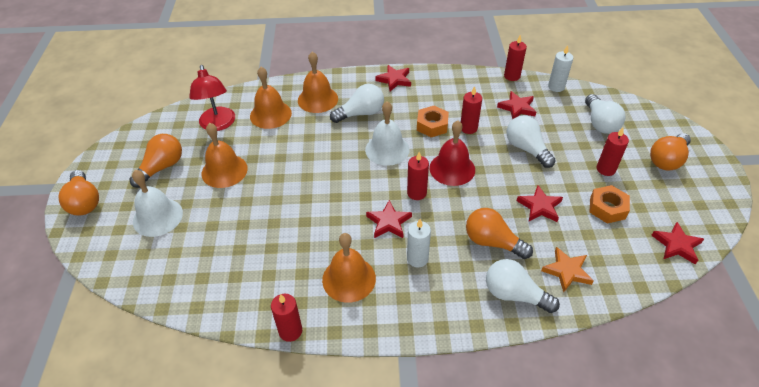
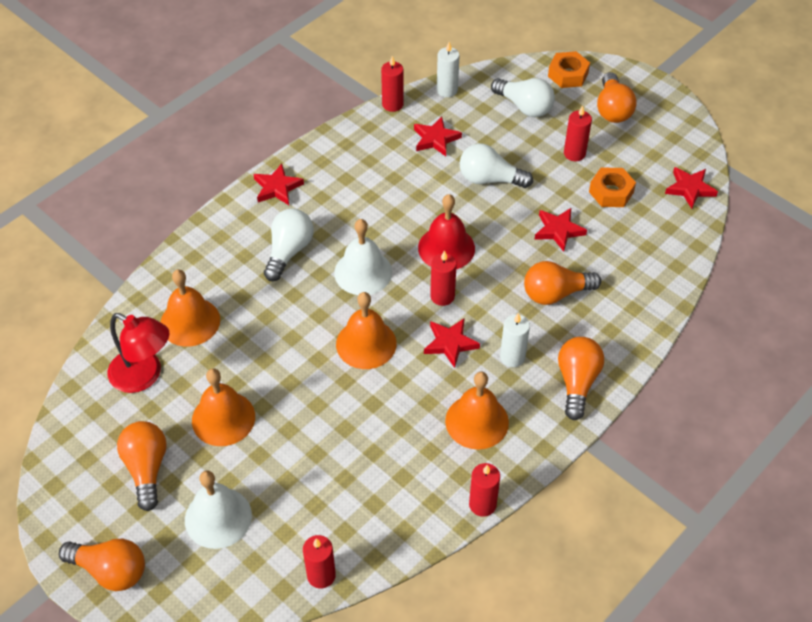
camera: 45 degrees left, 5 degrees up
orange bell [298,52,338,113] -> orange bell moved to [336,292,397,369]
orange nut [417,106,449,137] -> orange nut moved to [548,51,590,88]
red candle [461,86,482,134] -> red candle moved to [303,535,336,589]
white light bulb [486,259,560,313] -> none
orange star [541,247,594,292] -> none
none -> orange light bulb [558,337,604,420]

